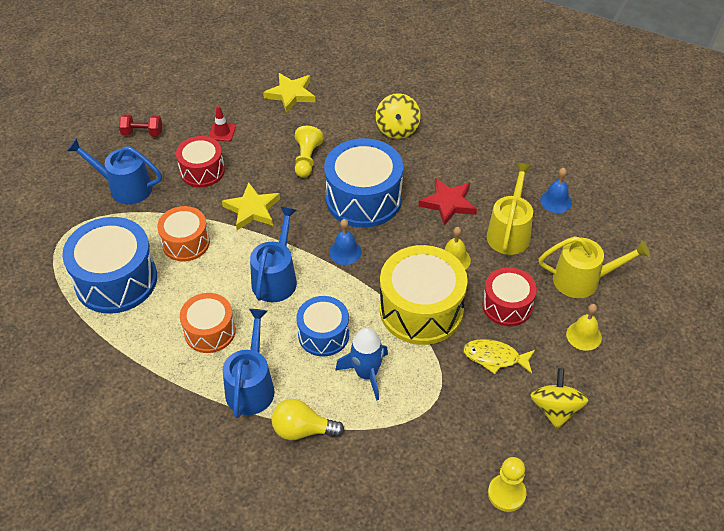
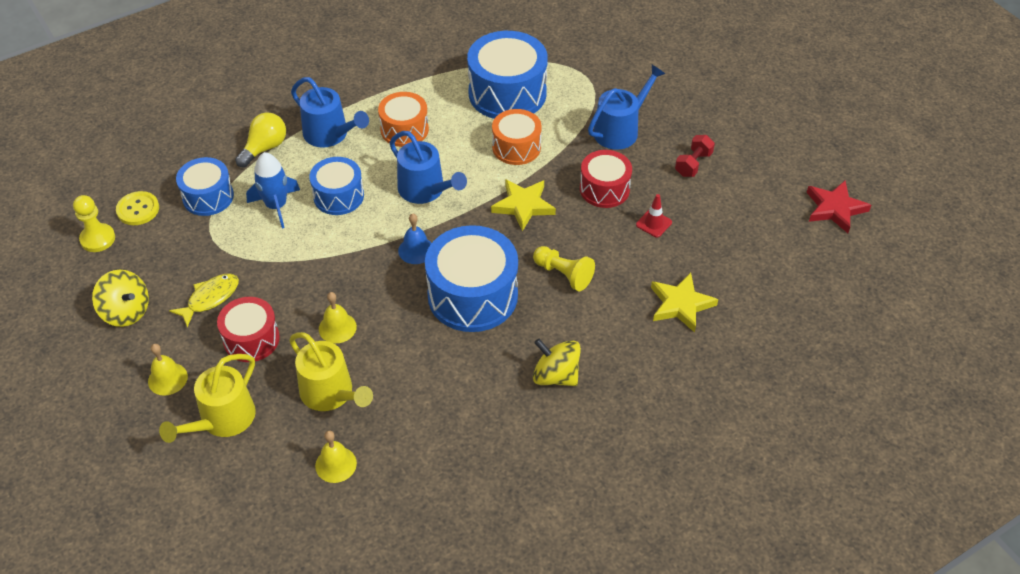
camera: 120 degrees right, 0 degrees up
yellow drum [380,245,468,345] -> none
red star [419,178,477,226] -> red star moved to [806,181,871,233]
blue bell [540,168,572,213] -> yellow bell [315,430,357,483]
none -> yellow button [116,191,159,225]
none -> blue drum [176,157,234,216]

